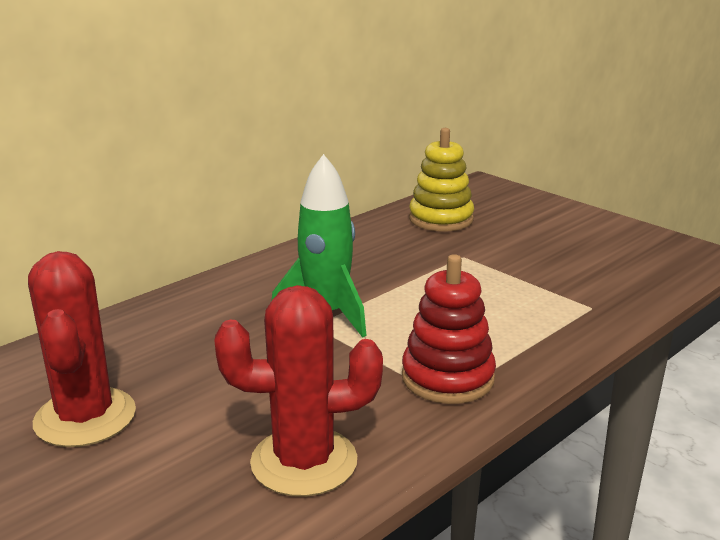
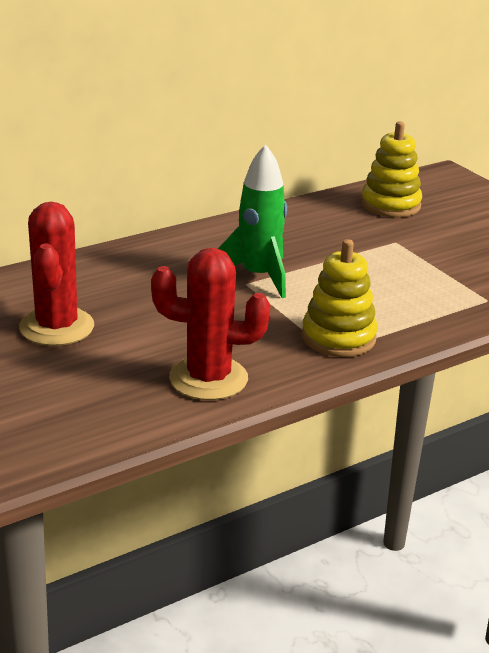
camera: 10 degrees right, 5 degrees up
red stacking toy [402,254,496,404] -> yellow stacking toy [302,239,378,357]

